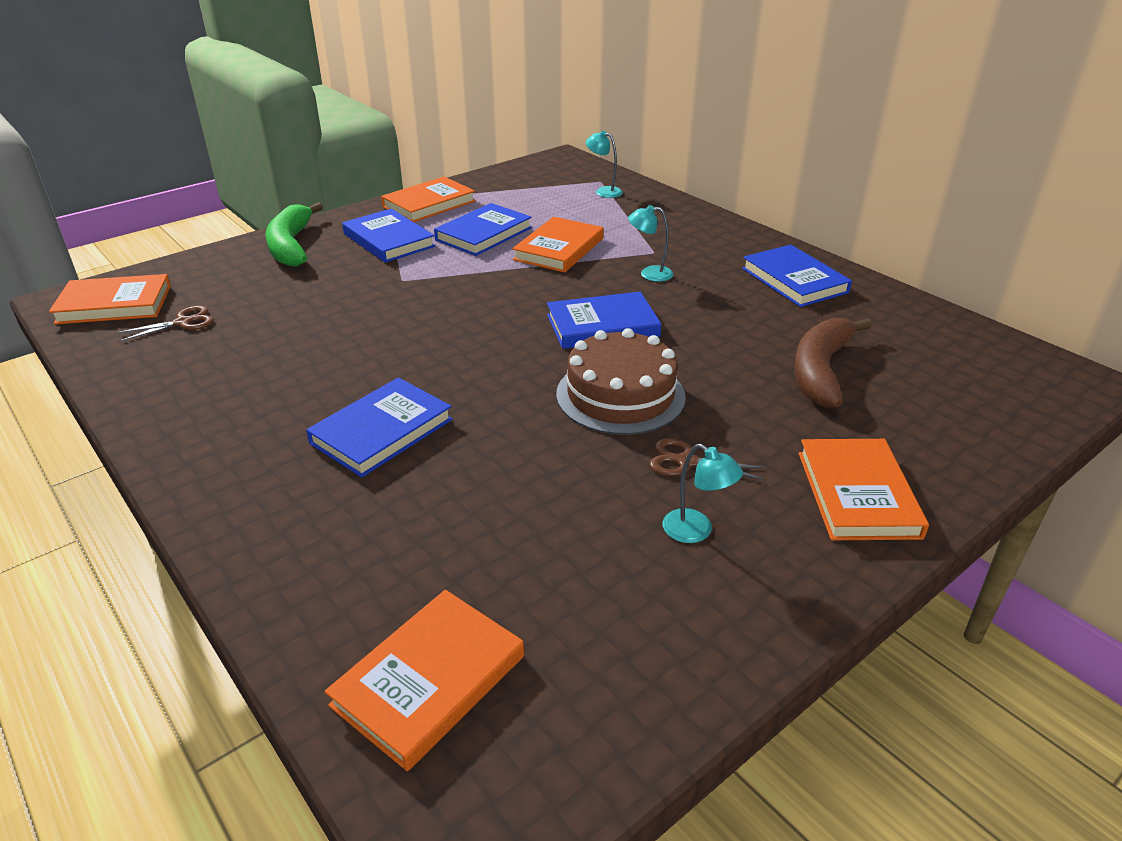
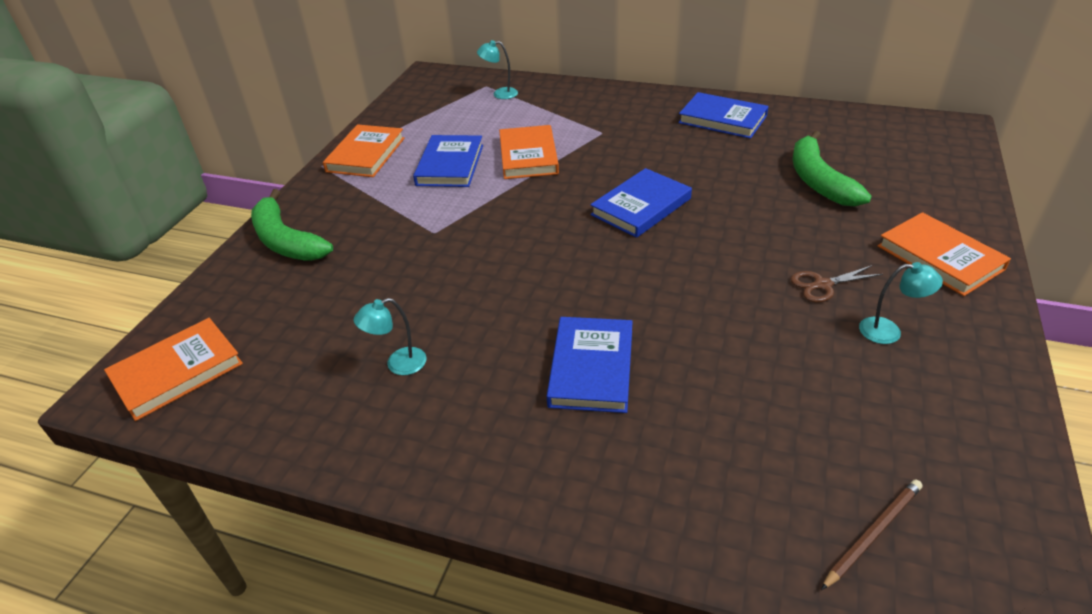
camera: 30 degrees left, 5 degrees up
brown scissors [115,306,214,342] -> none
orange book [325,590,524,771] -> brown pencil [821,480,922,590]
blue book [342,209,435,263] -> none
brown cake [556,328,686,435] -> none
turquoise lamp [628,205,673,282] -> turquoise lamp moved to [354,298,427,375]
brown banana [794,318,872,407] -> green banana [793,131,872,206]

